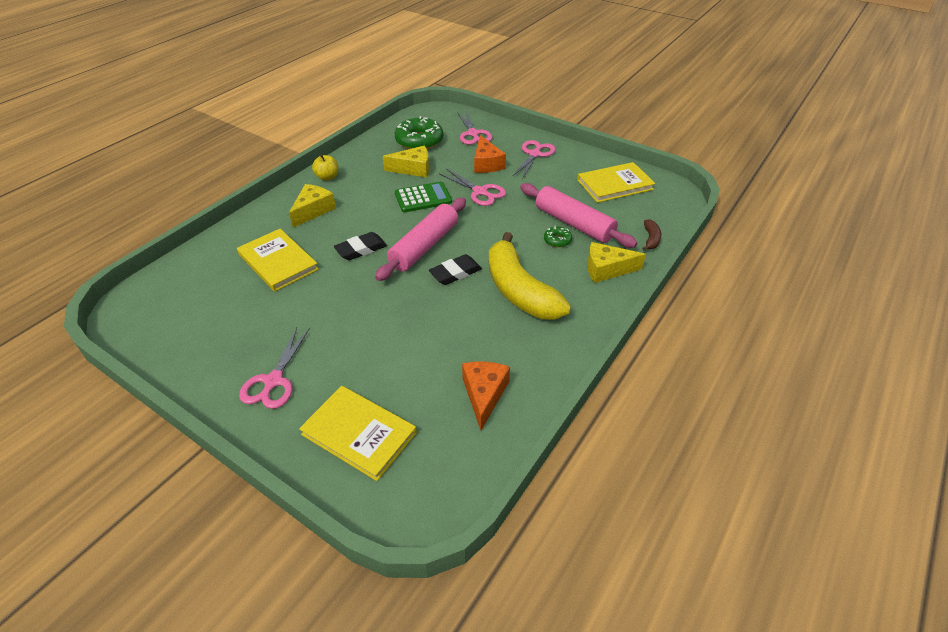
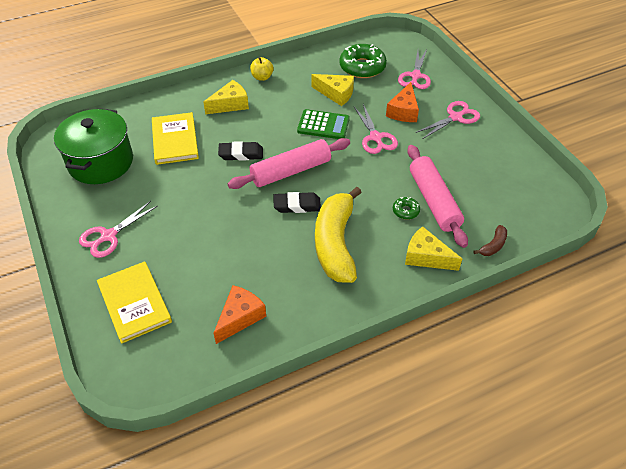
camera: 30 degrees right, 5 degrees up
yellow book [577,162,655,203] -> none
none -> green pot [54,109,133,184]

